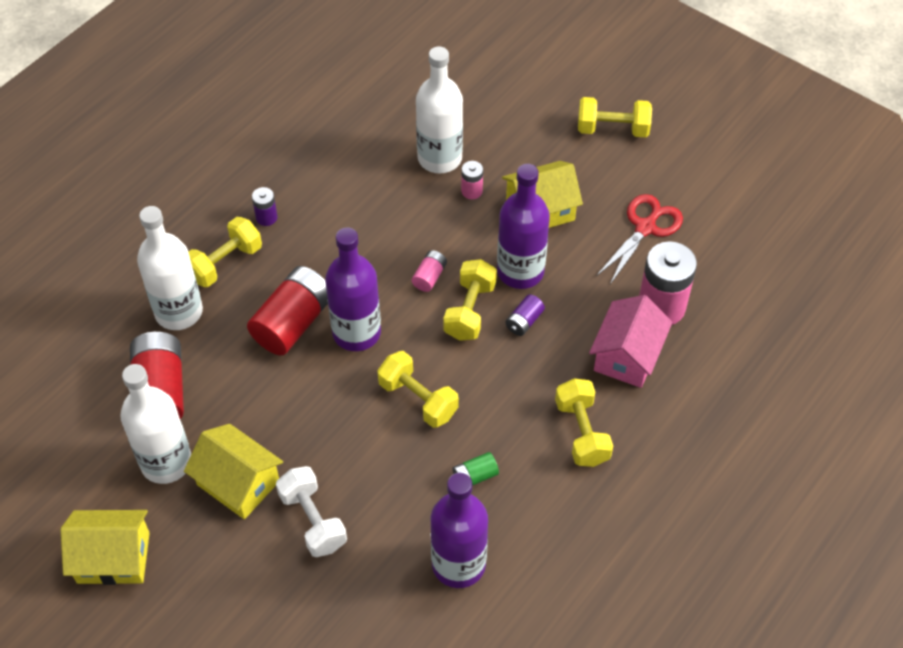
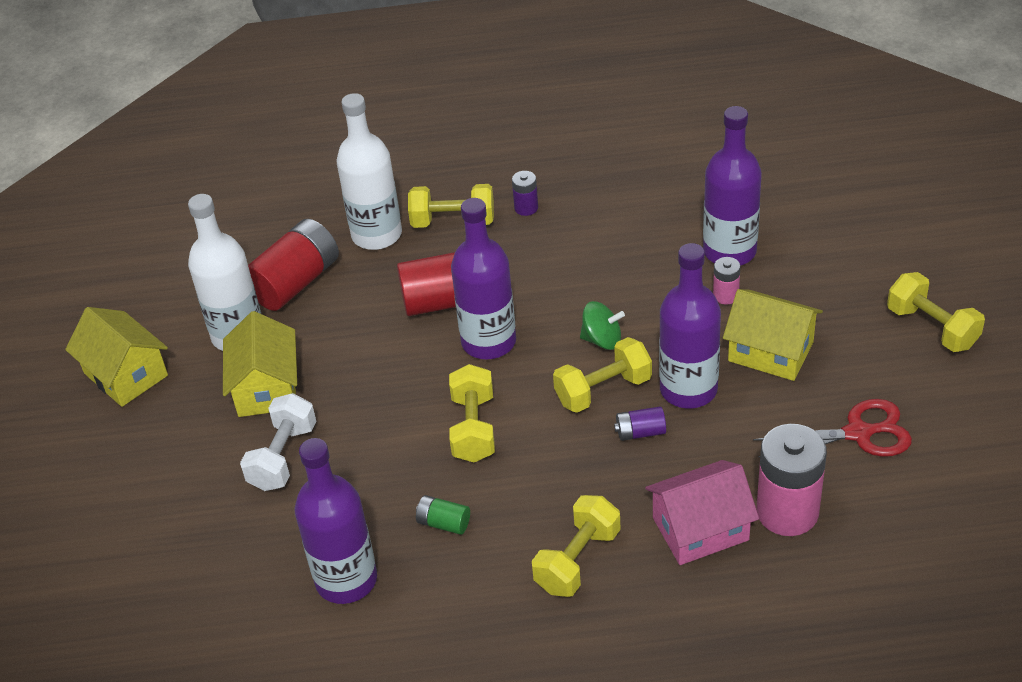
camera: 50 degrees right, 10 degrees down
pink battery [412,250,447,292] -> green spinning top [580,301,625,350]
white bottle [416,46,463,173] -> purple bottle [703,106,762,266]

